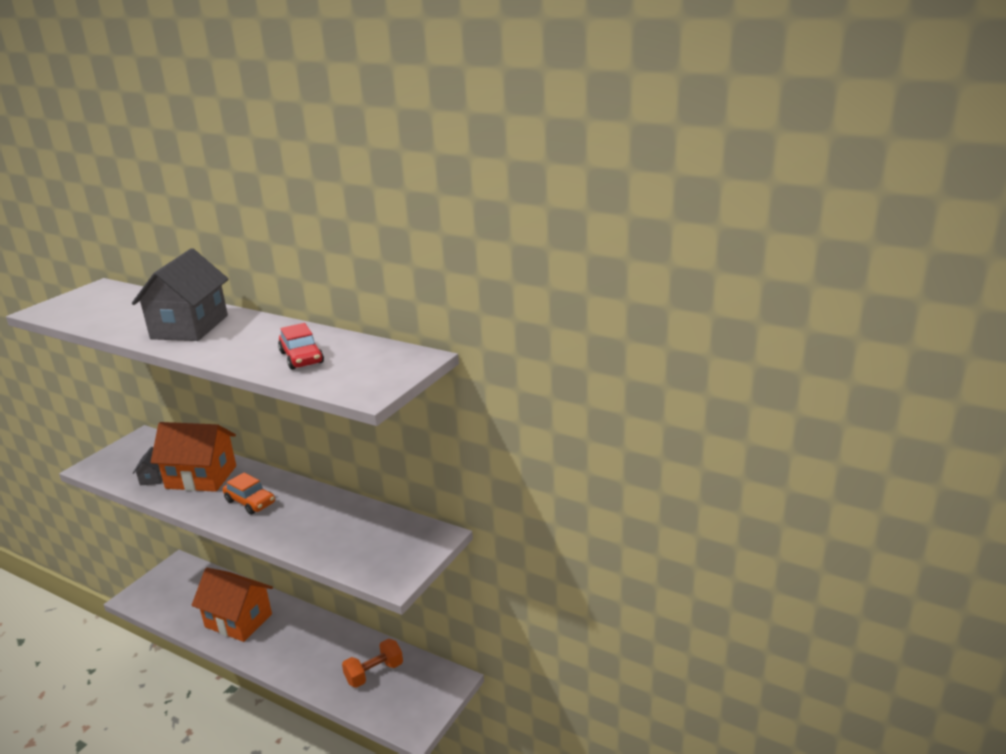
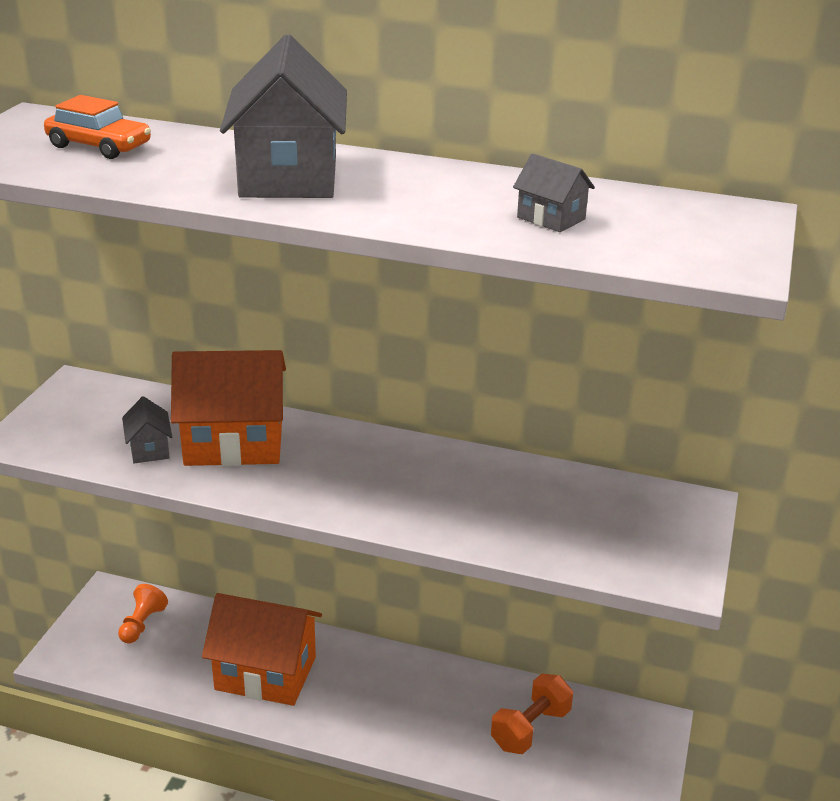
camera: 15 degrees left, 5 degrees up
orange car [223,473,275,515] -> orange car moved to [44,95,151,159]
red car [278,323,324,370] -> grey house [513,153,595,232]
none -> orange pawn [118,584,168,644]

